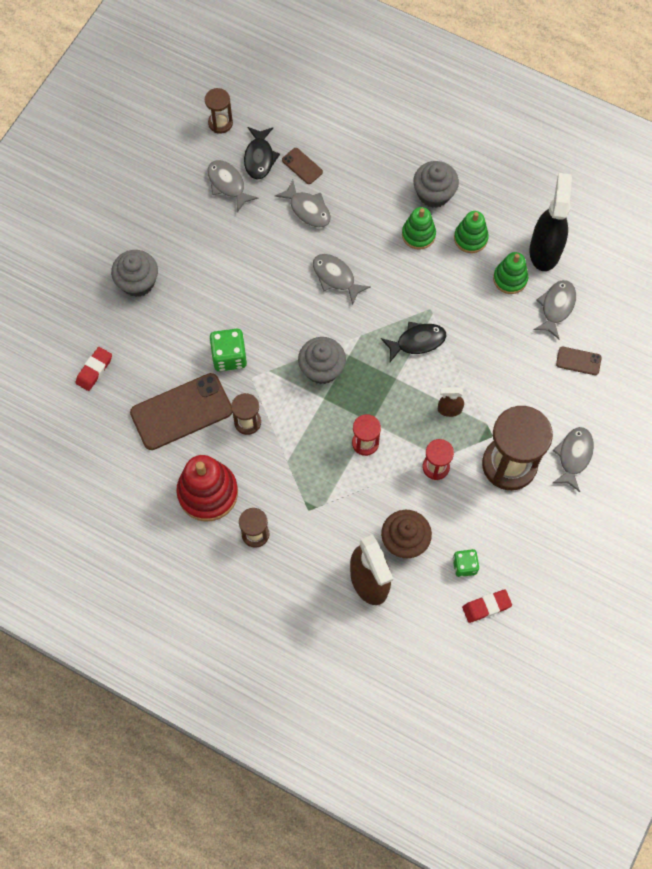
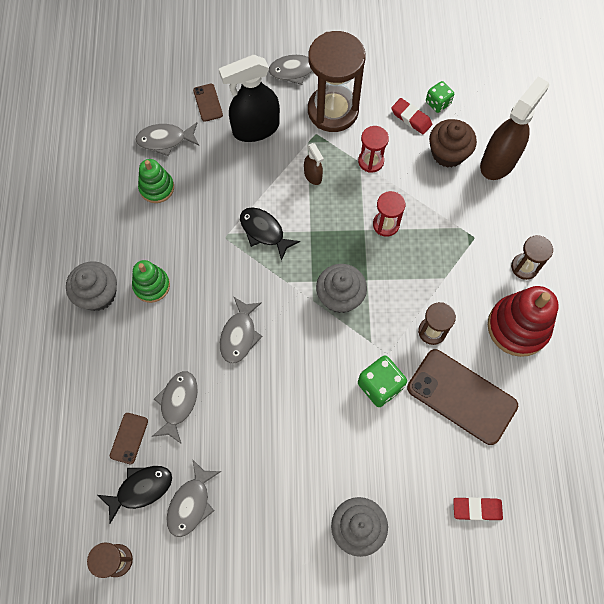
camera: 120 degrees left, 0 degrees up
green stacking toy [454,211,489,253] -> none
red eraser [462,589,512,623] -> red eraser moved to [391,98,432,134]
black spray bottle [529,173,572,271] -> black spray bottle moved to [219,55,280,142]

